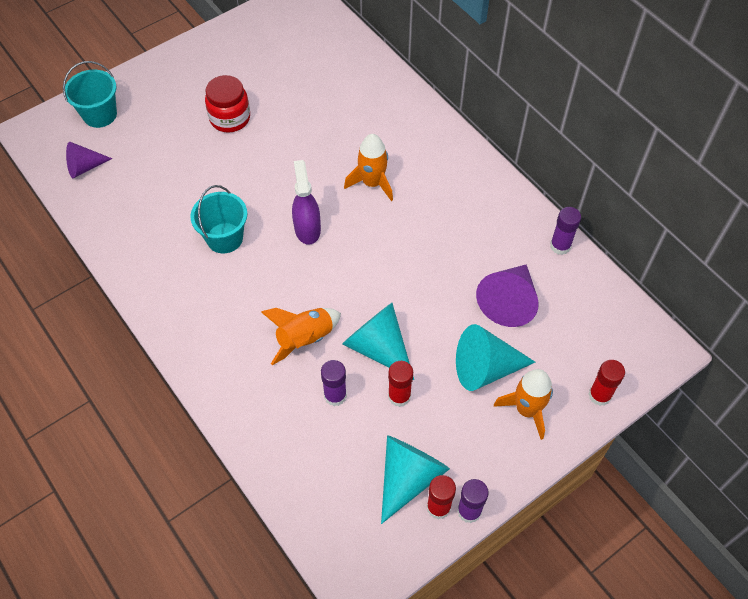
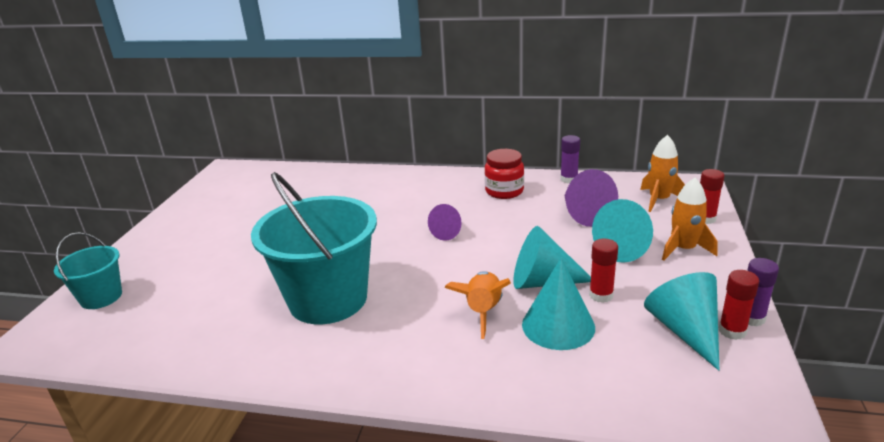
camera: 40 degrees left, 30 degrees down
purple cone [66,142,112,178] -> purple cone moved to [428,204,461,241]
turquoise bucket [190,185,247,253] -> turquoise bucket [251,172,377,324], size x1.93
red jar [205,75,250,133] -> red jar moved to [485,149,524,199]
purple spray bottle [292,160,321,245] -> none
purple glue stick [321,360,347,406] -> turquoise cone [522,257,595,350]
orange rocket [344,134,393,201] -> orange rocket moved to [640,135,685,212]

